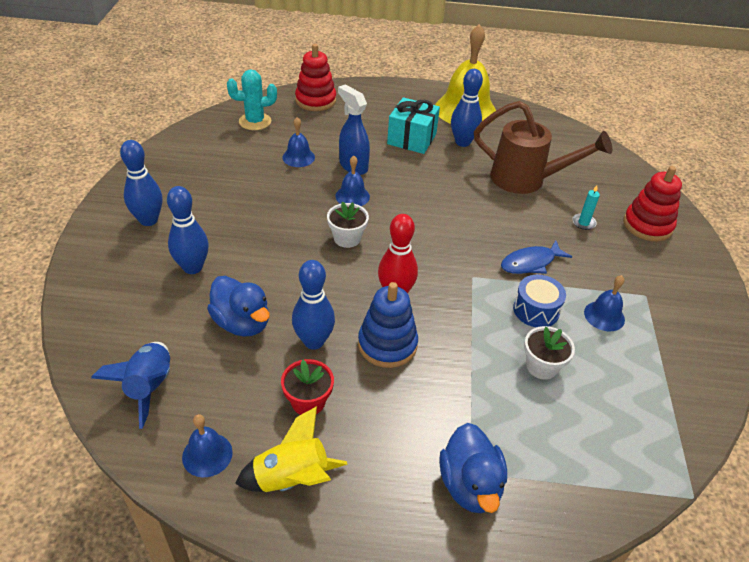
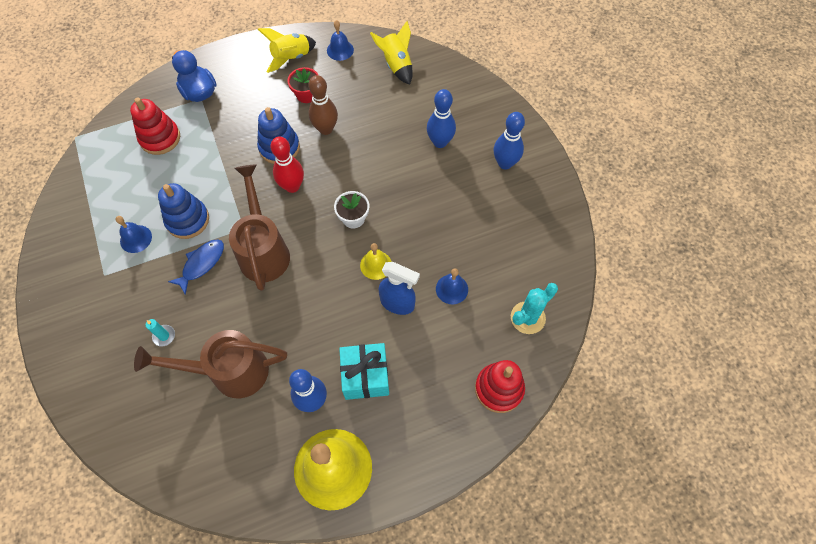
camera: 155 degrees right, 20 degrees up
blue rocket [91,342,170,429] -> yellow rocket [370,21,413,85]
blue duck [207,276,270,337] -> none
blue bowling pin [292,260,335,350] -> brown bowling pin [308,75,338,135]
blue bell [335,156,370,206] -> yellow bell [360,243,392,280]
blue drum [513,275,566,327] -> blue stacking toy [158,183,209,239]
white flower pot [524,326,575,380] -> none
red stacking toy [624,166,682,241] -> red stacking toy moved to [130,97,180,155]
none -> brown watering can [229,164,290,291]

